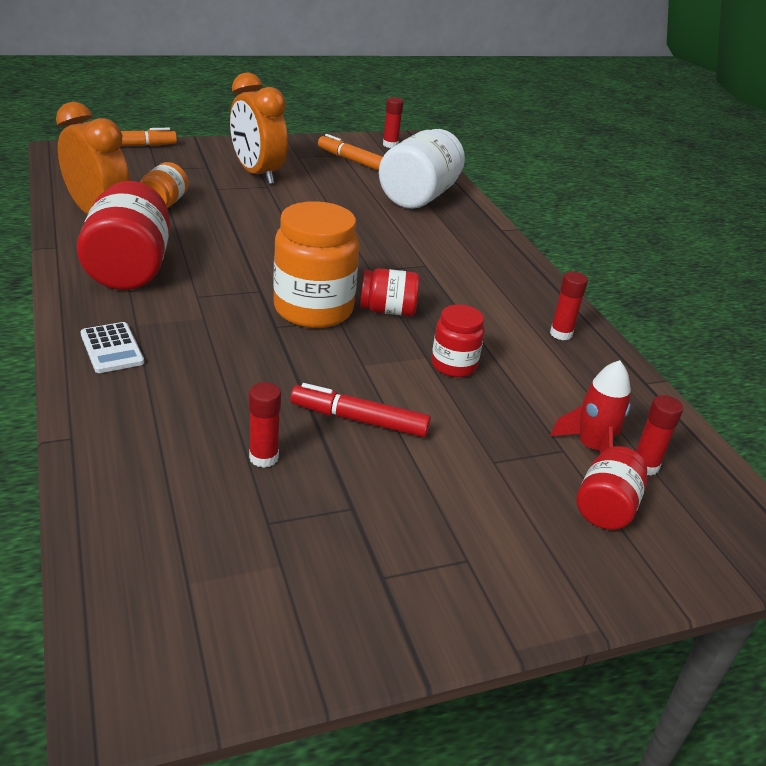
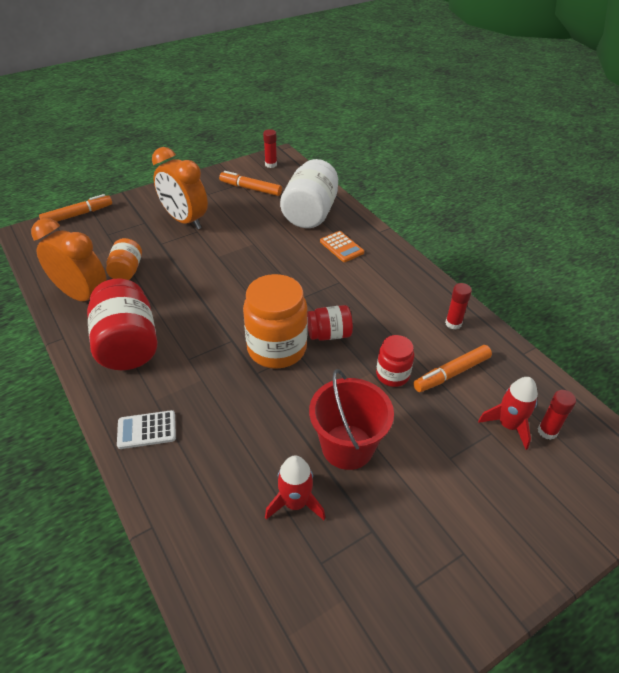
camera: 10 degrees left, 10 degrees up
white calculator [80,322,144,373] -> white calculator turned 120 degrees clockwise [117,410,176,449]
red glue stick [249,382,281,468] -> red rocket [265,455,325,520]
red marker [291,383,431,437] -> red bucket [309,369,394,470]
red jar [577,446,647,530] -> none
none -> orange calculator [320,231,364,262]
none -> orange marker [413,345,492,392]

